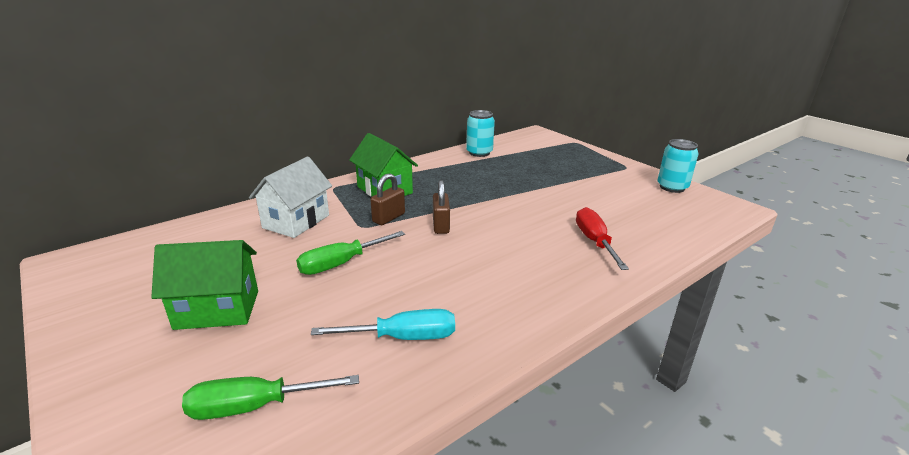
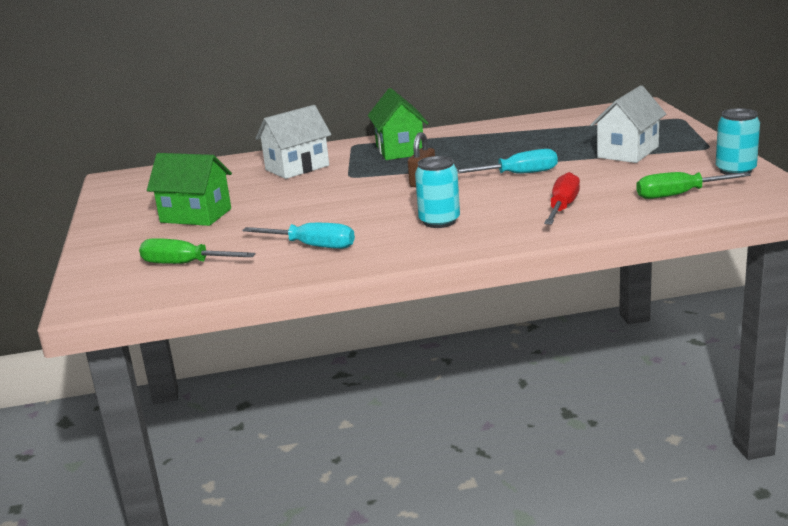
camera: 30 degrees right, 5 degrees down
green screwdriver [296,231,405,275] -> green screwdriver moved to [636,172,751,199]
brown padlock [370,173,405,225] -> none
turquoise can [466,110,495,157] -> turquoise can moved to [415,156,460,228]
none -> turquoise screwdriver [457,149,558,174]
none -> white house [591,85,666,163]

